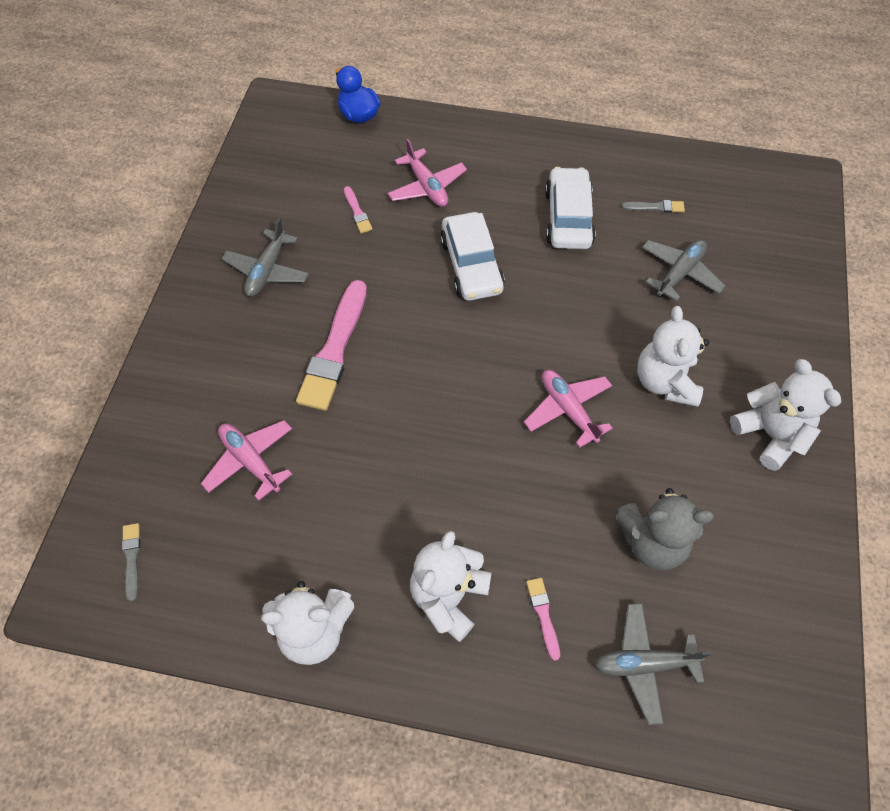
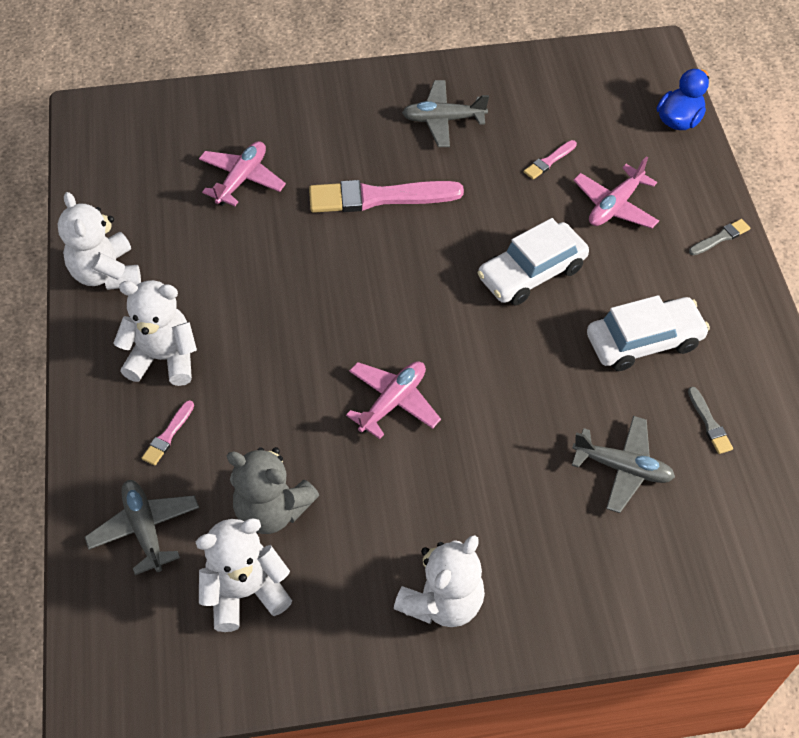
camera: 70 degrees right, 5 degrees down
grey brush [122,523,141,601] -> grey brush moved to [689,219,750,255]
pink brush [526,578,560,661] -> pink brush turned 150 degrees clockwise [142,400,194,466]
grey teddy bear [616,488,714,570] -> grey teddy bear turned 45 degrees counterclockwise [227,447,319,534]
white teddy bear [637,306,709,407] -> white teddy bear moved to [196,519,292,632]

